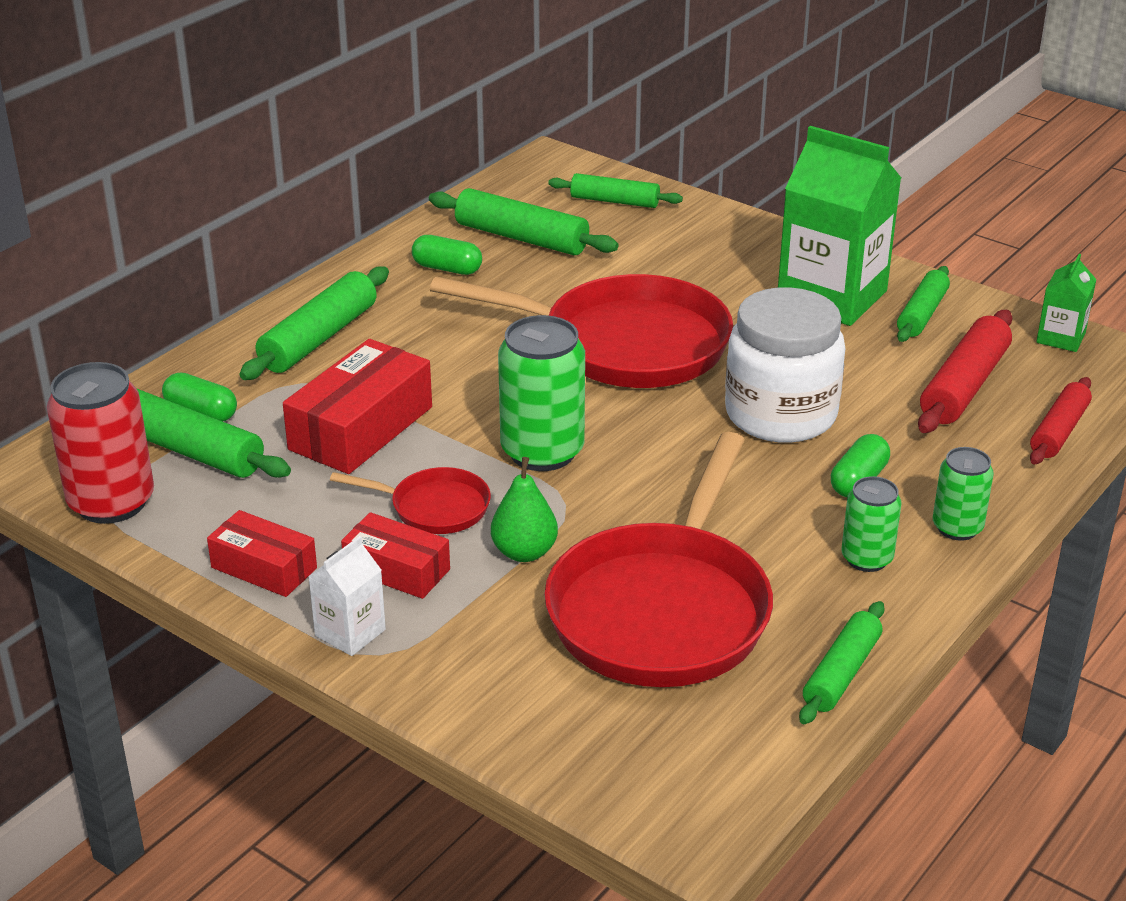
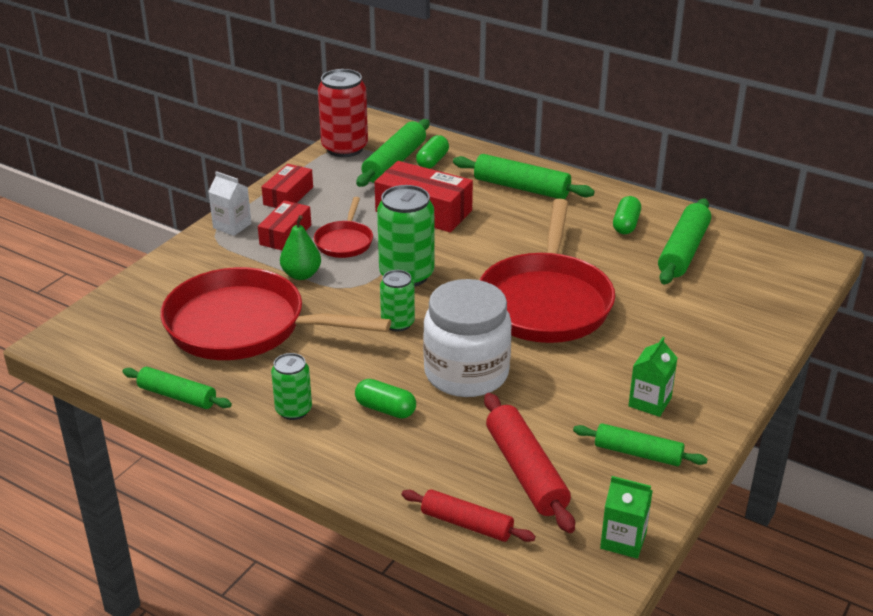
camera: 85 degrees right, 0 degrees up
green rolling pin [548,173,683,208] -> none
green carton [778,126,901,326] -> green carton [628,337,677,417], size x0.47
red rolling pin [918,310,1012,433] -> red rolling pin turned 45 degrees clockwise [484,393,575,533]
green can [933,447,994,541] -> green can moved to [380,270,415,331]

